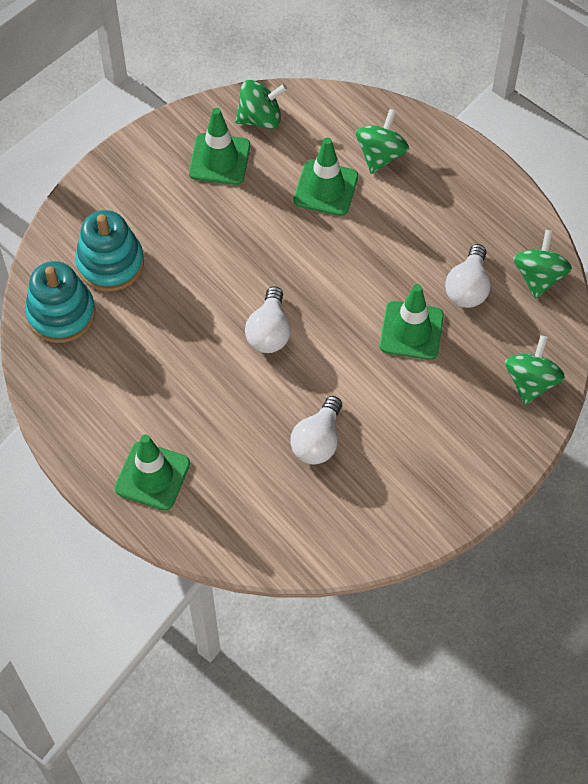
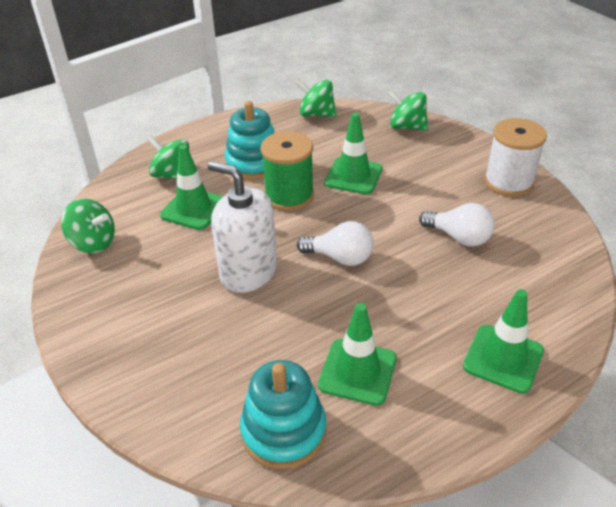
camera: 80 degrees left, 20 degrees down
turquoise stacking toy [75,210,144,292] -> turquoise stacking toy moved to [225,101,274,180]
green traffic cone [189,108,250,185] -> green traffic cone moved to [318,303,396,406]
green spinning top [235,80,287,129] -> green spinning top turned 120 degrees clockwise [61,198,115,253]
white light bulb [445,244,491,308] -> none
none -> white soap dispenser [208,161,277,293]
none -> green spool [261,131,314,211]
none -> white spool [484,118,547,197]

